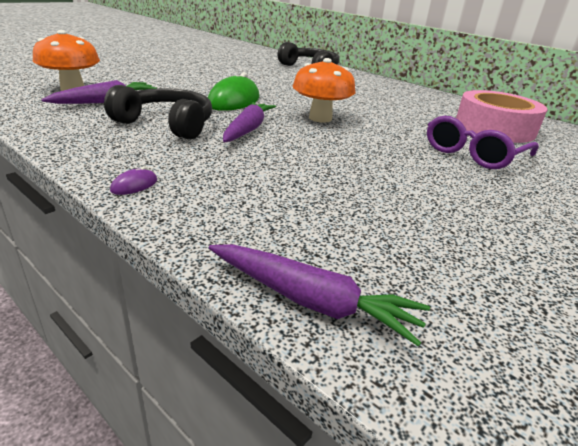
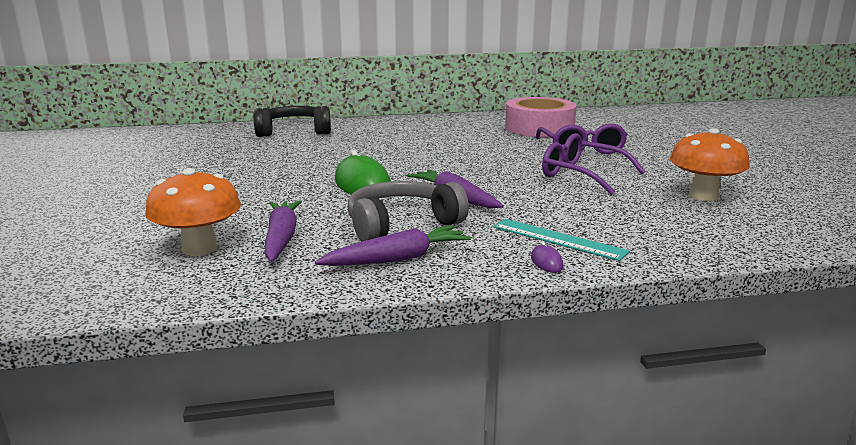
camera: 50 degrees left, 10 degrees down
black headphones [104,85,212,140] -> grey headphones [348,181,469,241]
purple carrot [209,244,430,346] -> purple carrot moved to [315,226,471,266]
orange mushroom [293,58,355,123] -> orange mushroom moved to [670,128,750,201]
none -> turquoise ruler [493,219,630,261]
none -> purple glasses [542,133,645,195]

